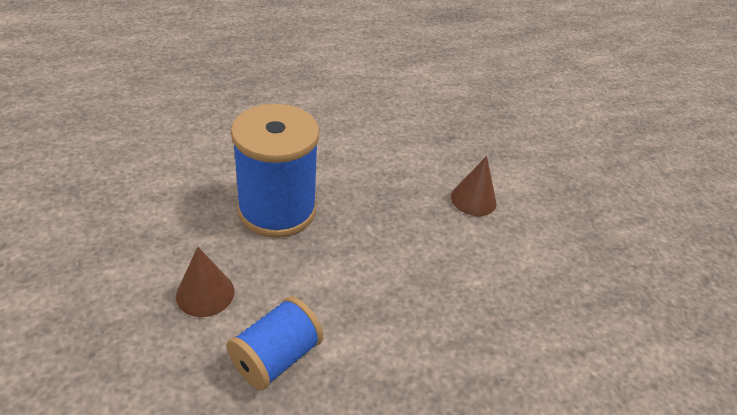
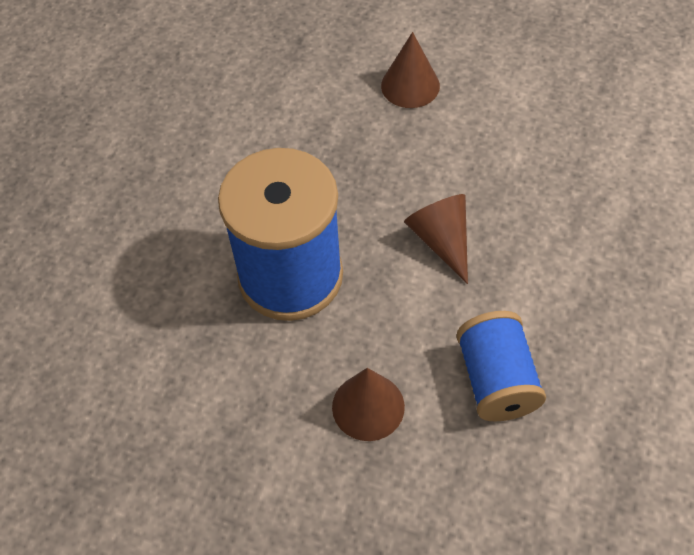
camera: 45 degrees left, 15 degrees up
none -> brown cone [404,194,468,284]

